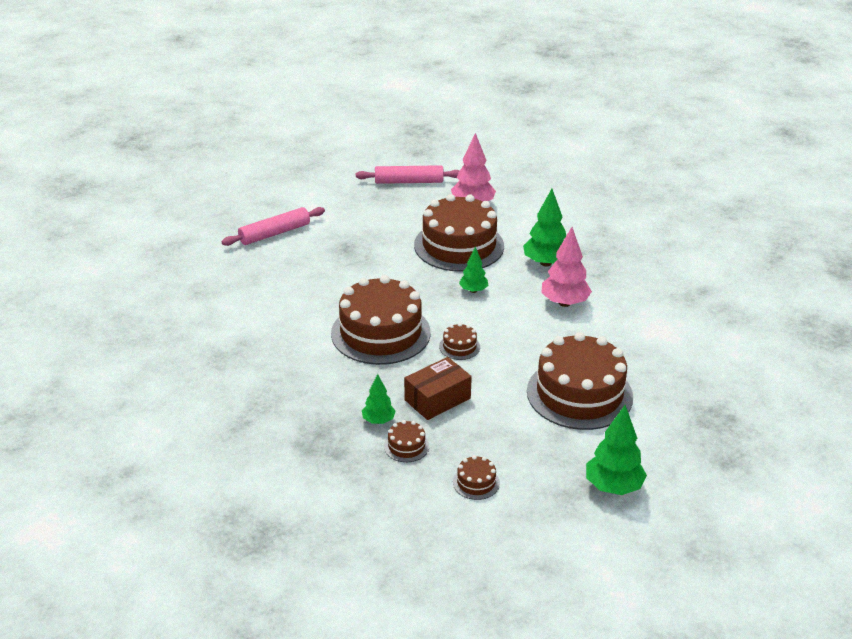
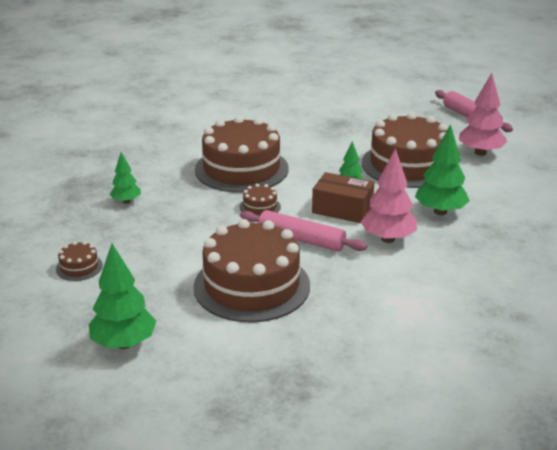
camera: 60 degrees right, 5 degrees down
pink rolling pin [221,207,325,246] -> pink rolling pin moved to [240,210,367,252]
brown cake [384,420,429,462] -> none
brown box [404,357,472,420] -> brown box moved to [312,172,374,223]

